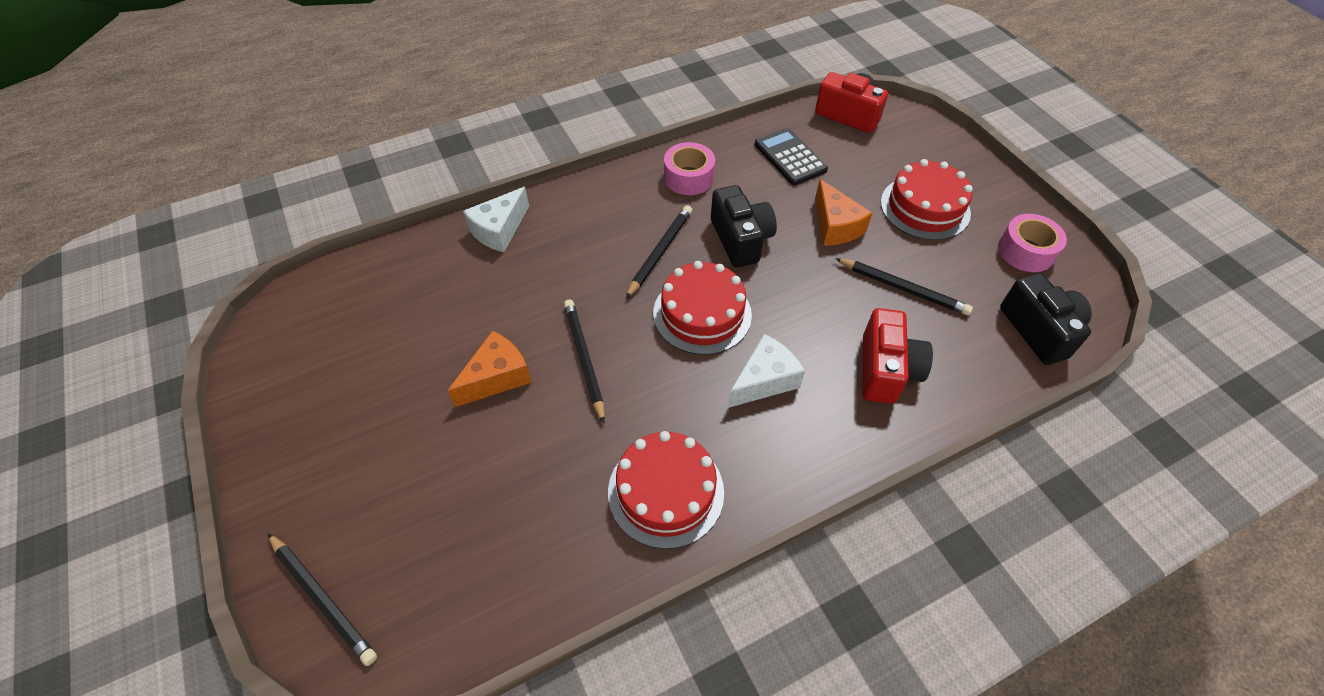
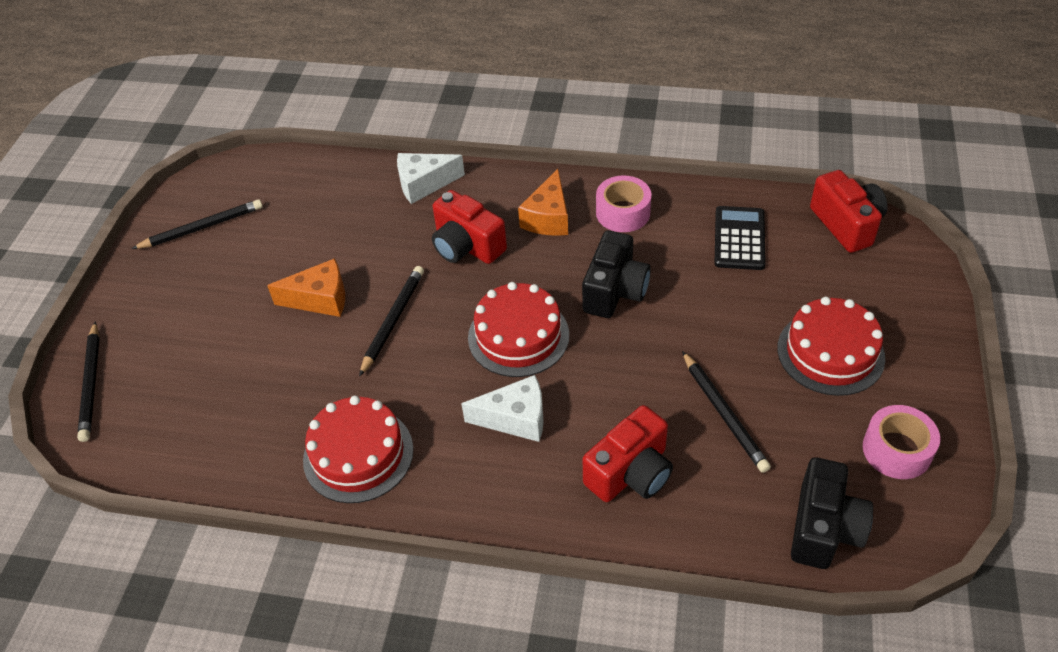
camera: 40 degrees right, 5 degrees down
black pencil [626,205,692,298] -> black pencil moved to [131,199,263,249]
orange cheese [815,179,873,246] -> orange cheese moved to [518,169,568,236]
none -> red camera [432,190,507,264]

